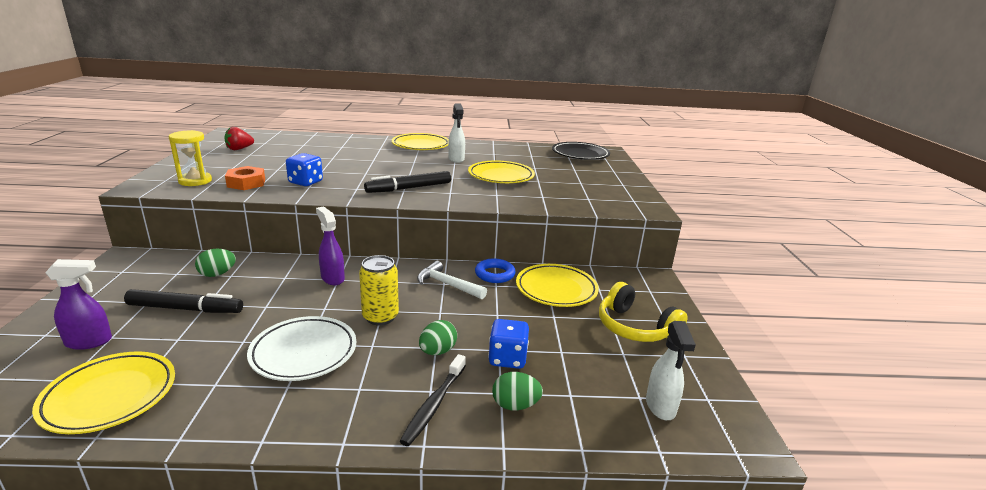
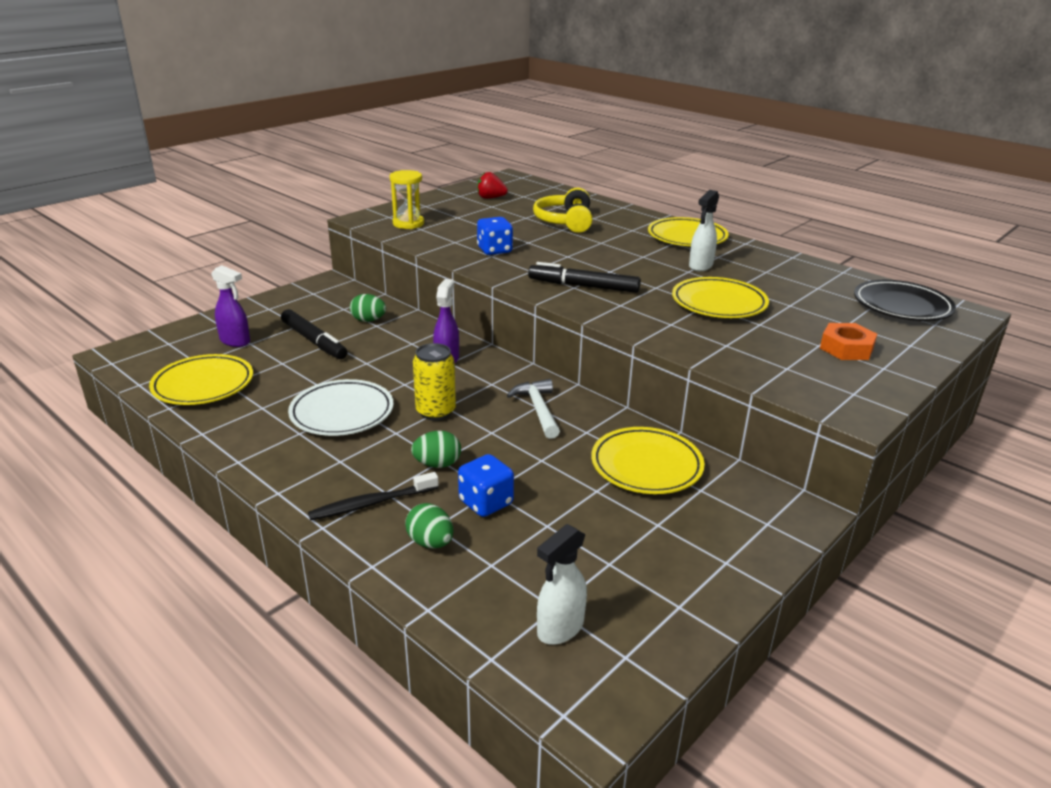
camera: 45 degrees right, 5 degrees up
orange nut [225,166,265,190] -> orange nut moved to [820,323,877,360]
blue ring [475,258,515,283] -> none
yellow headphones [599,282,688,342] -> yellow headphones moved to [533,188,593,233]

